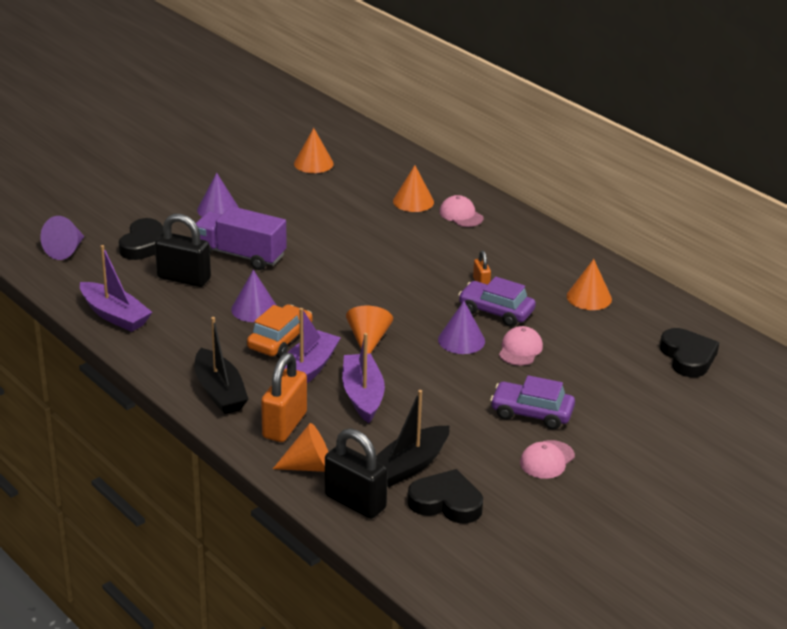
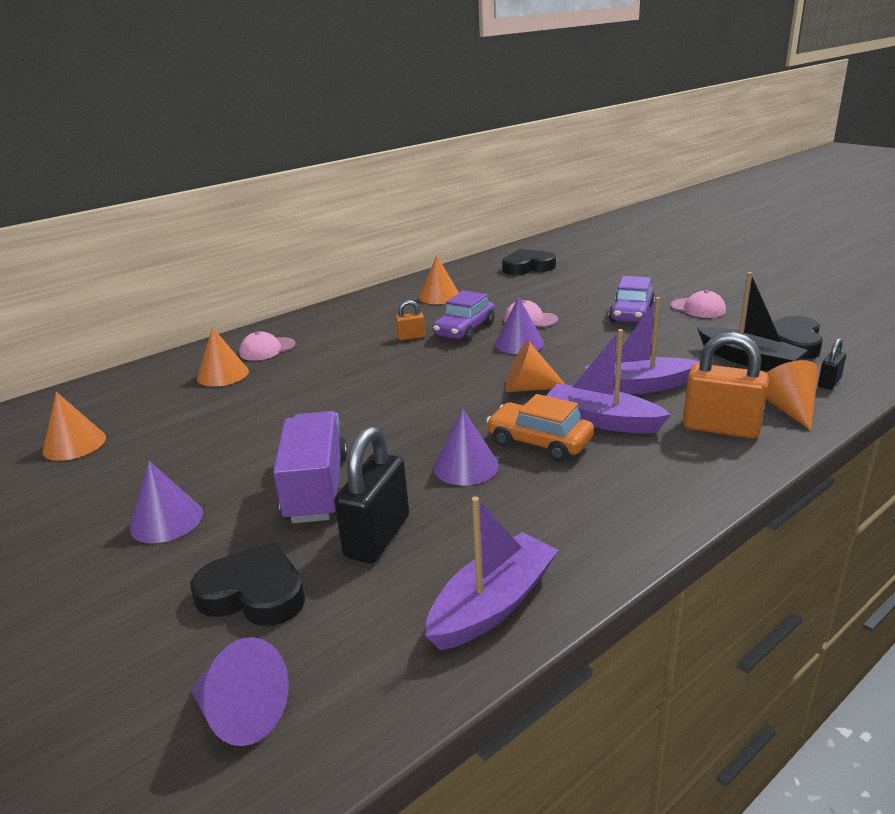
camera: 85 degrees left, 5 degrees down
black boat [195,317,248,414] -> none
purple truck [196,206,287,270] -> purple truck turned 150 degrees clockwise [273,411,348,523]
black padlock [325,428,388,519] -> black padlock [818,338,846,389], size x0.50

